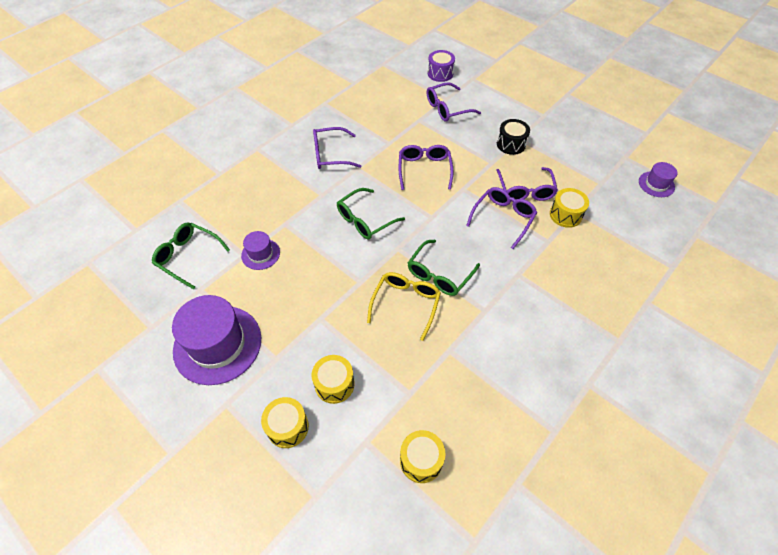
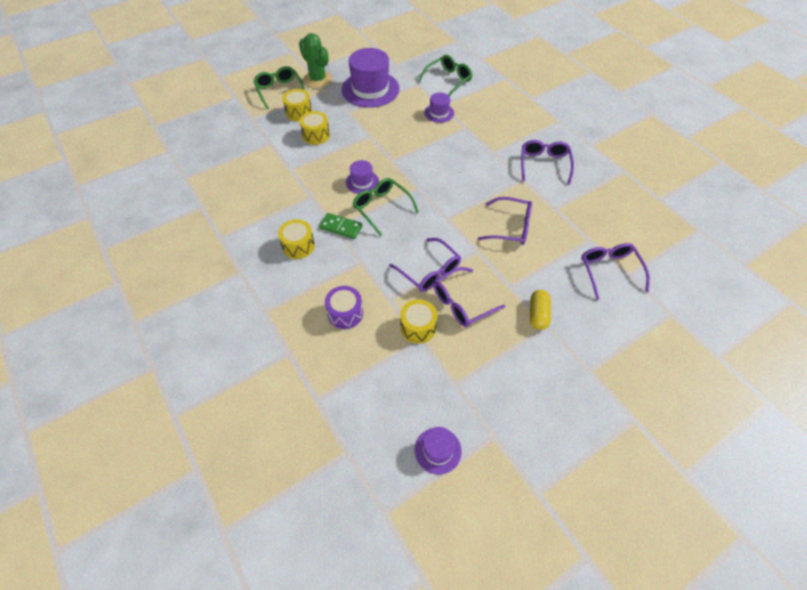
camera: 105 degrees right, 0 degrees up
green glasses [337,188,405,239] -> green glasses moved to [254,66,305,110]
yellow glasses [367,272,441,341] -> purple hat [346,160,379,194]
yellow drum [400,430,446,483] -> yellow drum moved to [278,219,315,259]
purple drum [428,50,455,82] -> purple drum moved to [325,286,363,329]
purple glasses [496,167,558,202] -> purple glasses turned 45 degrees counterclockwise [433,267,505,327]
black drum [497,119,530,155] -> yellow capsule [530,290,551,330]
none -> green cactus [299,33,332,88]
none -> green domino [319,213,362,239]

